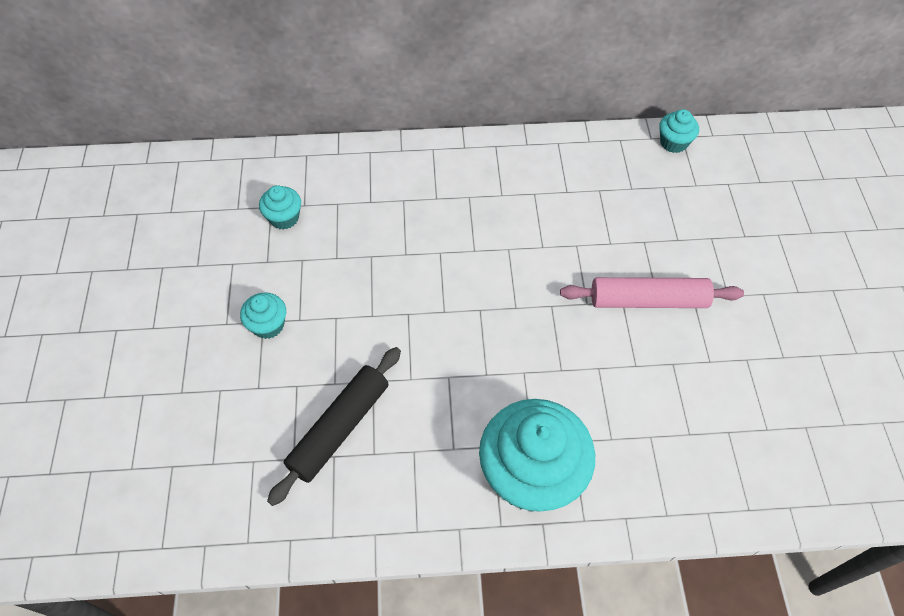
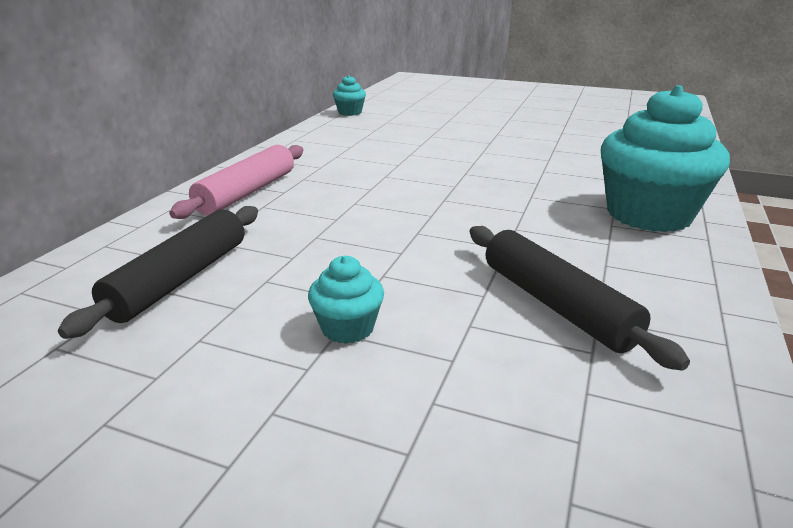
camera: 65 degrees left, 30 degrees down
turquoise cupcake [259,185,301,230] -> black rolling pin [58,206,258,339]
pink rolling pin [560,277,744,308] -> pink rolling pin moved to [169,145,303,219]

